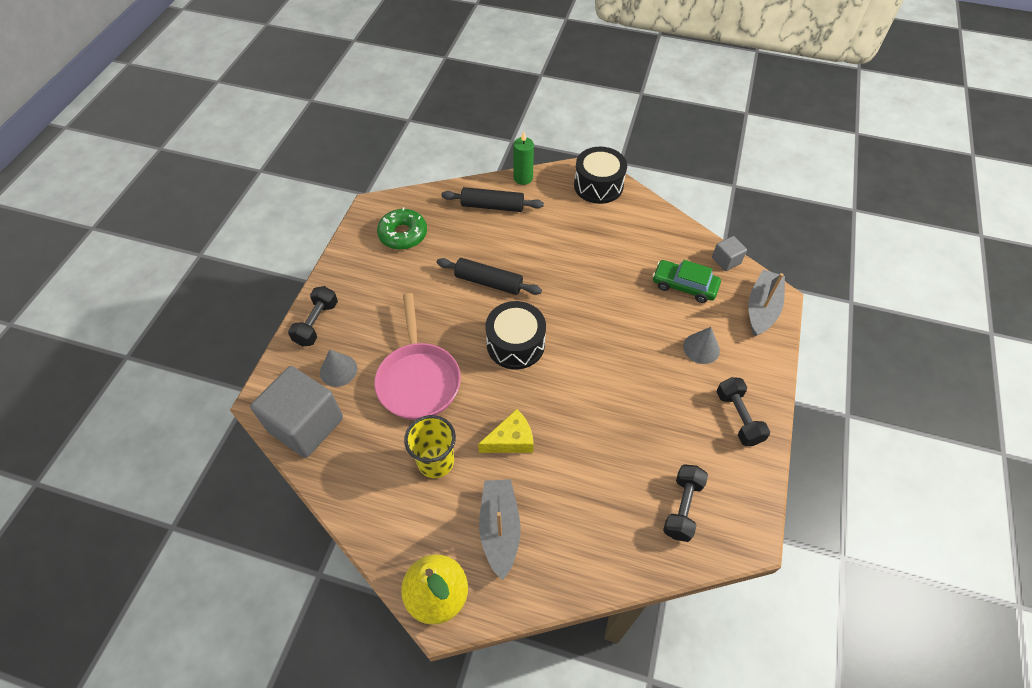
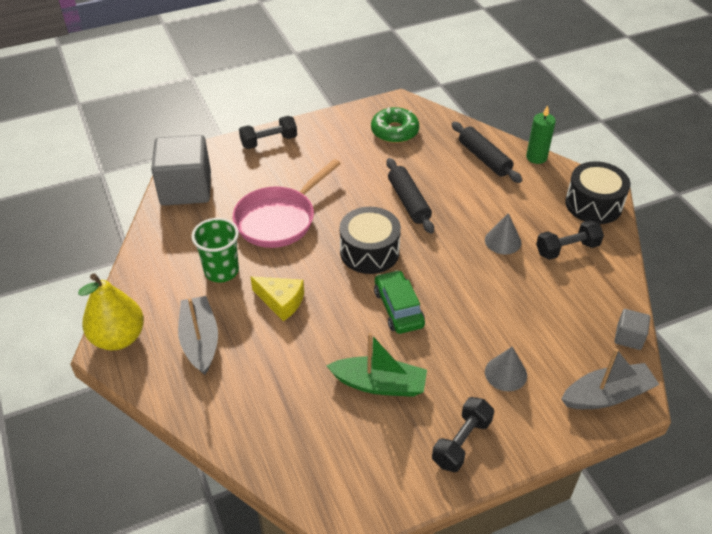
camera: 50 degrees right, 10 degrees down
grey cone [320,350,357,387] -> grey cone moved to [485,213,521,255]
yellow cup [404,415,456,478] -> green cup [191,218,239,282]
grey boat [479,479,521,581] -> grey boat turned 60 degrees counterclockwise [178,296,218,375]
green car [653,260,721,303] -> green car moved to [374,270,425,334]
black dumbbell [663,464,708,542] -> black dumbbell moved to [536,220,604,260]
none -> green boat [326,333,427,397]

